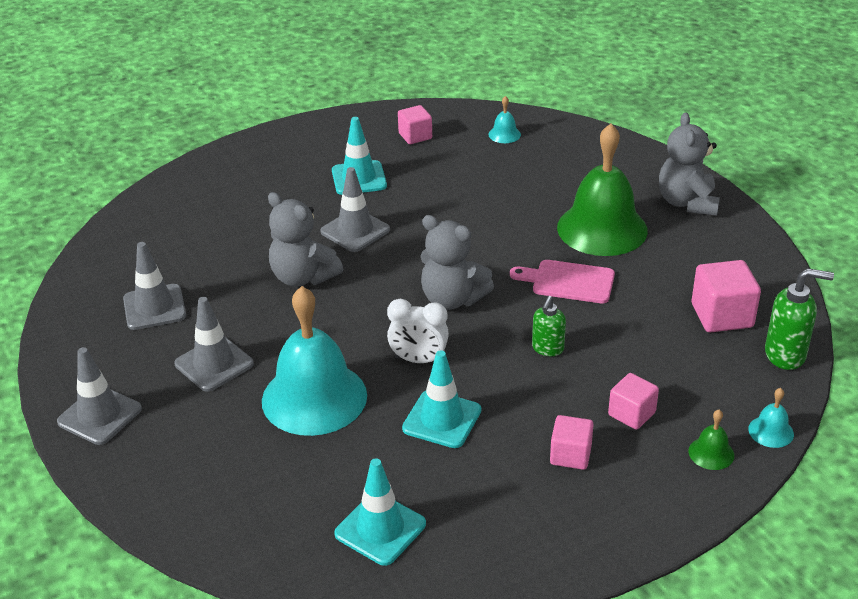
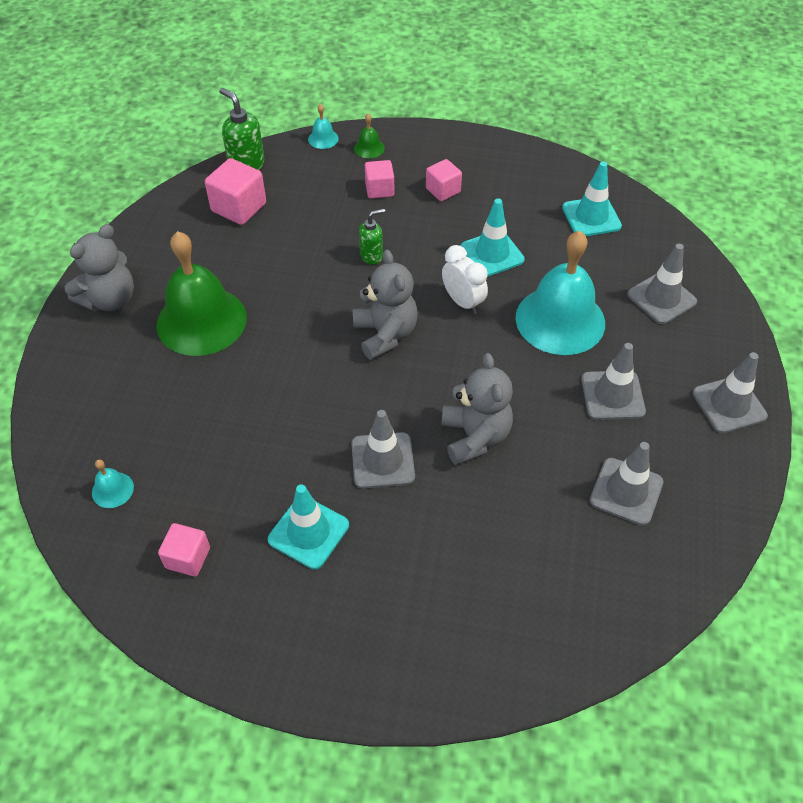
camera: 140 degrees left, 15 degrees up
pink cutting board [510,260,615,304] -> none
none -> grey traffic cone [627,244,697,324]

